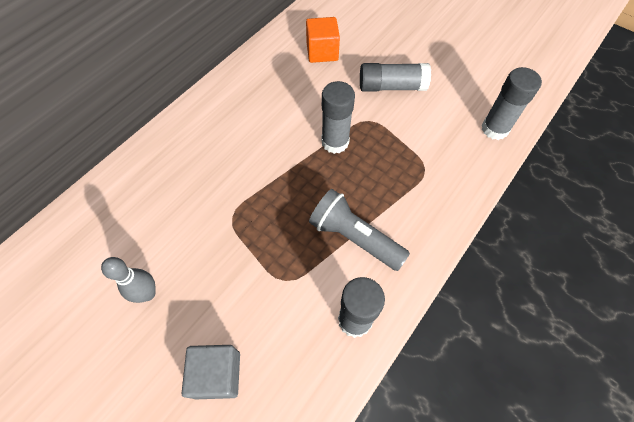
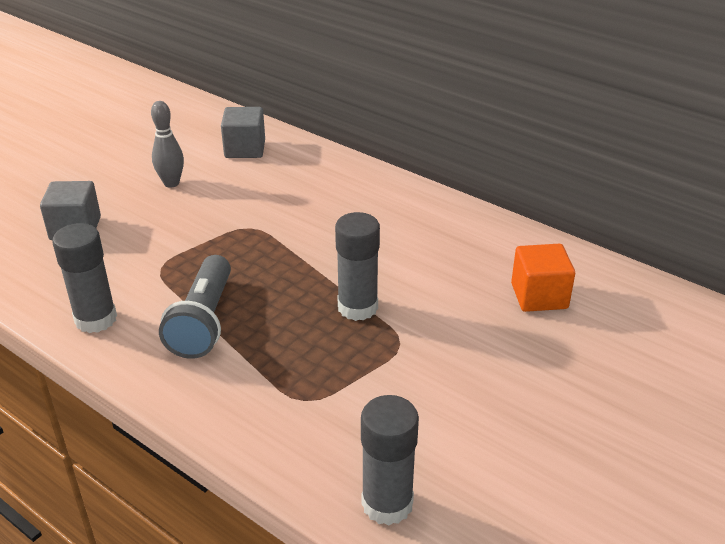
camera: 90 degrees right, 25 degrees down
grey flashlight [309,189,410,271] -> grey flashlight turned 150 degrees clockwise [159,255,231,359]
grey glue stick [360,63,431,92] -> none
none -> grey cube [221,107,265,158]

